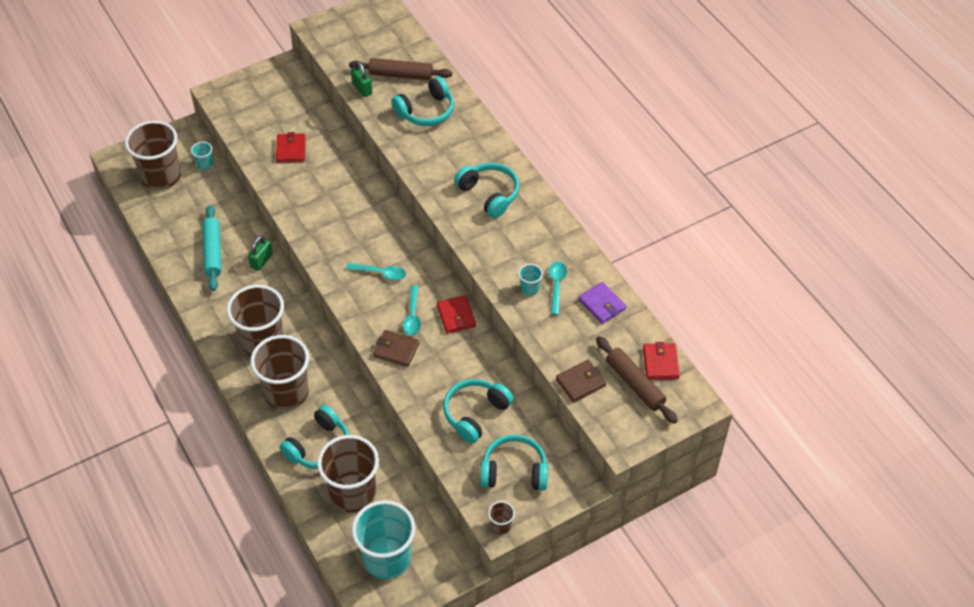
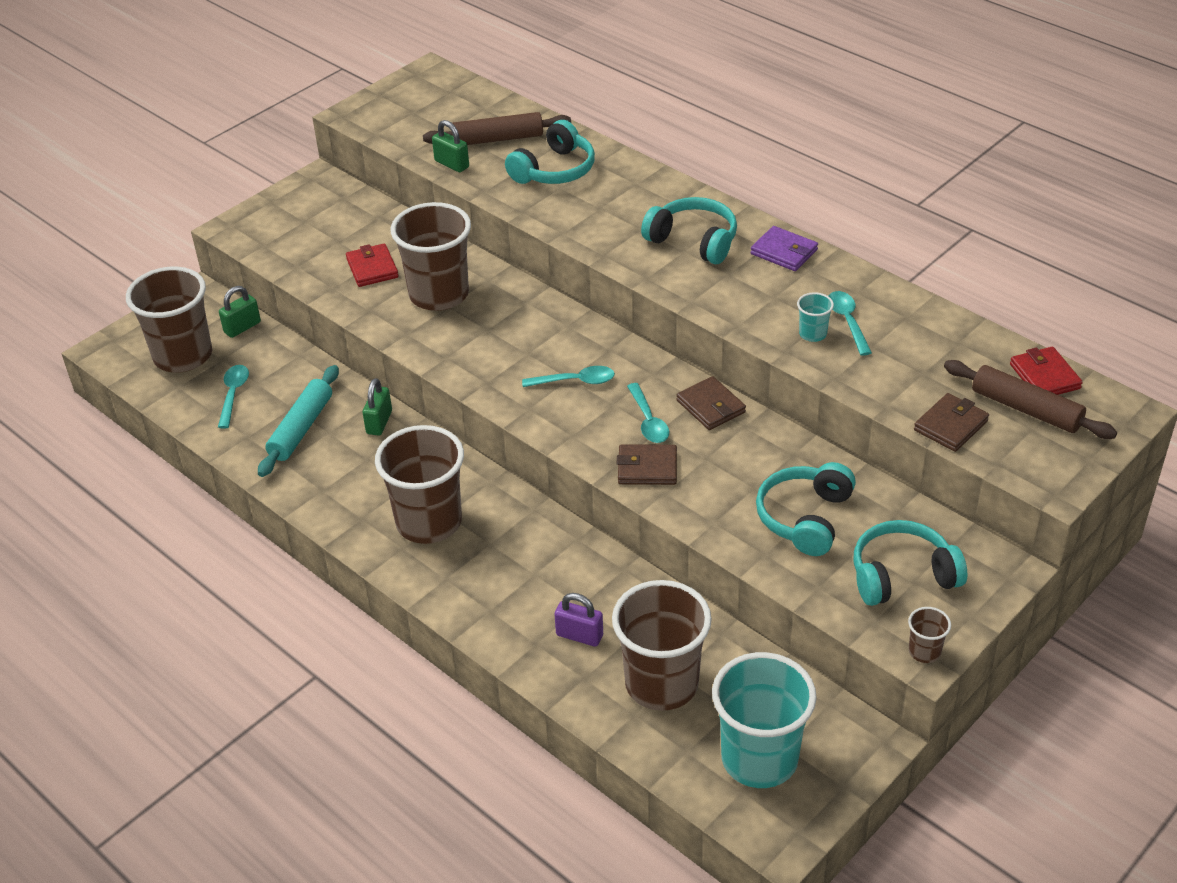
camera: 15 degrees left, 10 degrees down
turquoise cup [191,142,213,170] -> green padlock [219,286,261,338]
turquoise rolling pin [202,205,222,291] -> turquoise rolling pin turned 45 degrees clockwise [258,365,339,477]
brown cup [250,335,309,410] -> brown cup moved to [391,202,471,311]
turquoise headphones [279,405,349,469] -> purple padlock [555,593,603,647]
red wallet [437,295,476,334] -> brown wallet [676,376,746,430]
purple wallet [578,282,626,324] -> purple wallet moved to [751,226,818,271]
none -> turquoise spoon [218,365,249,428]

